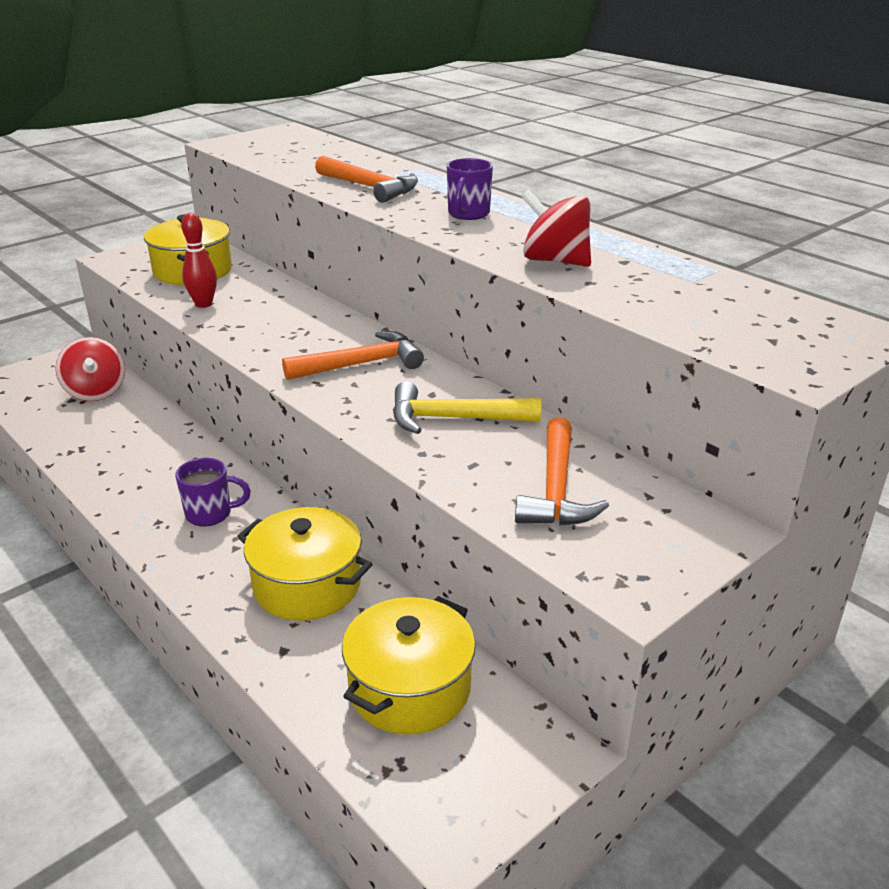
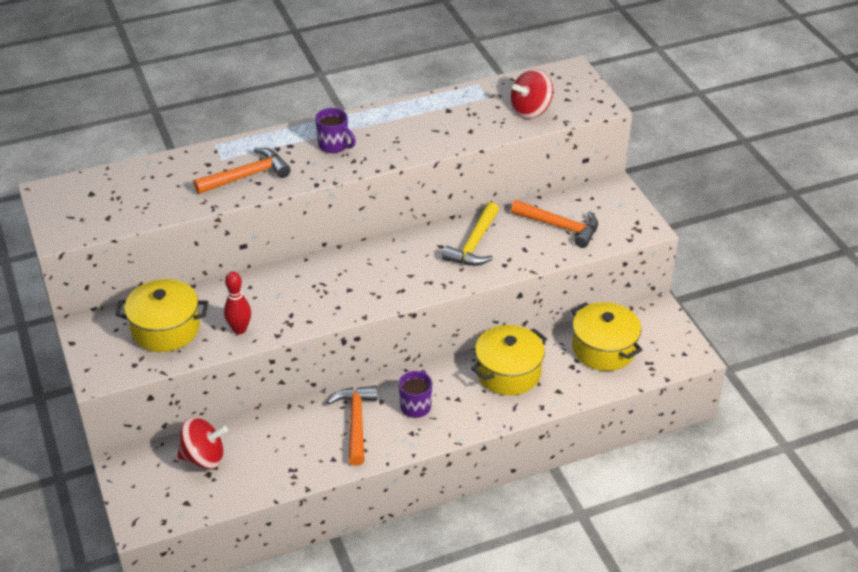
camera: 70 degrees left, 10 degrees up
orange hammer [282,331,424,380] -> orange hammer moved to [327,386,377,466]
red spinning top [521,189,591,267] -> red spinning top moved to [510,69,553,119]

